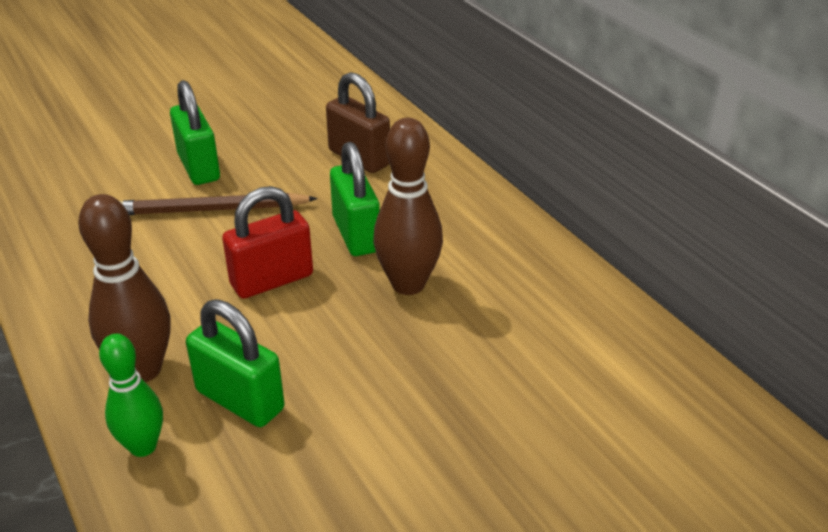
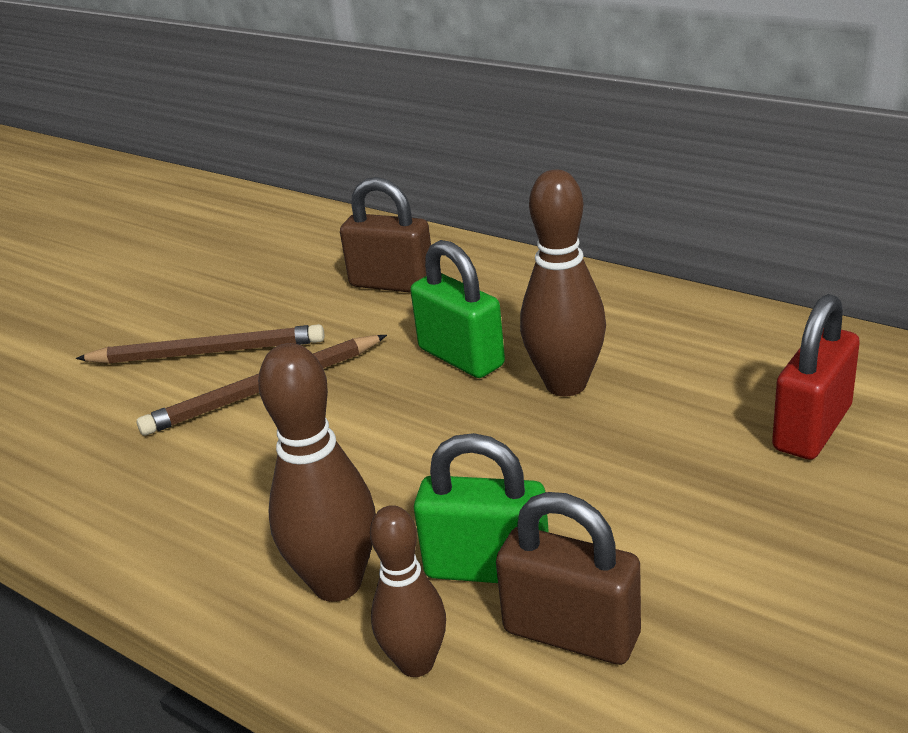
camera: 20 degrees left, 5 degrees down
green bowling pin [99,334,163,457] -> brown bowling pin [370,505,446,677]
green padlock [170,80,220,185] -> brown pencil [76,324,325,364]
red padlock [222,186,313,299] -> red padlock moved to [772,294,860,460]
none -> brown padlock [496,492,641,665]

